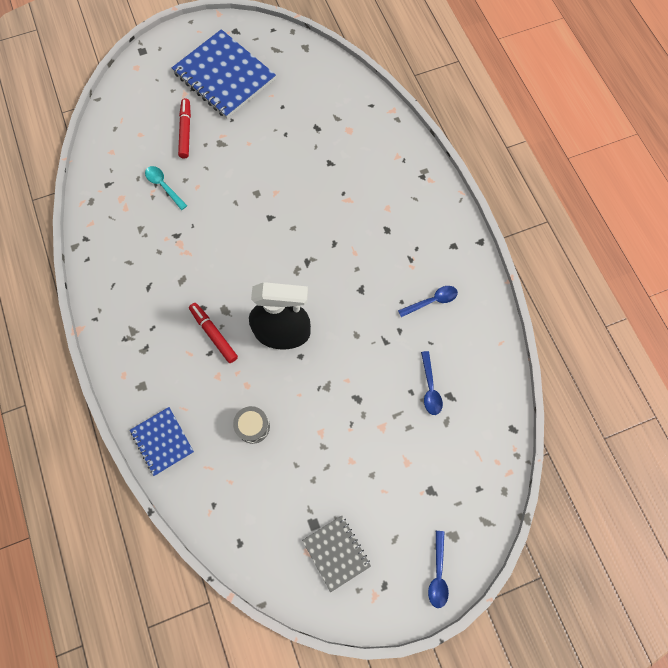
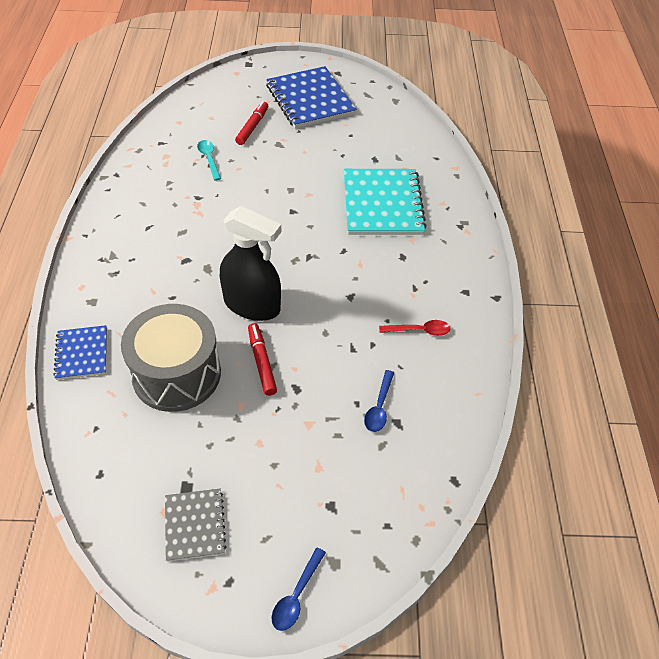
camera: 20 degrees right, 20 degrees down
red marker [189,303,238,363] -> red marker moved to [248,323,277,396]
grey drum [233,406,270,444] -> grey drum [121,304,221,412], size x2.35
blue spoon [398,286,458,317] -> red spoon [379,320,451,336]
none -> turquoise notebook [344,169,427,235]

